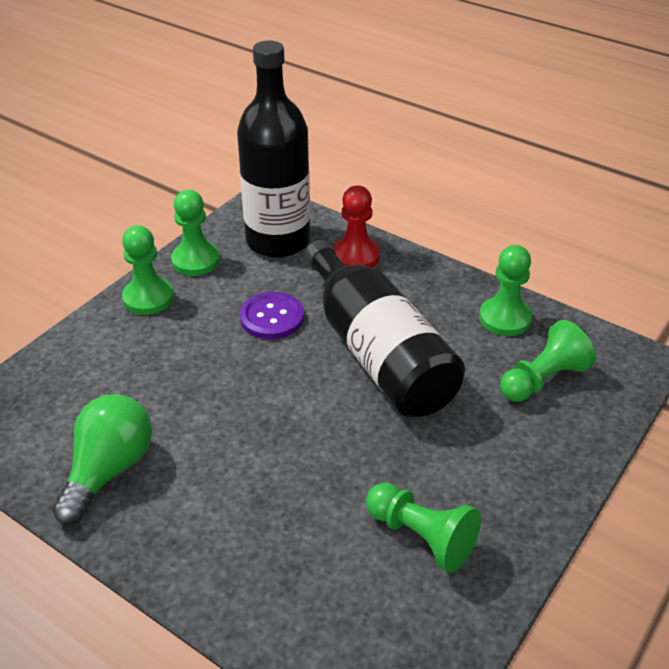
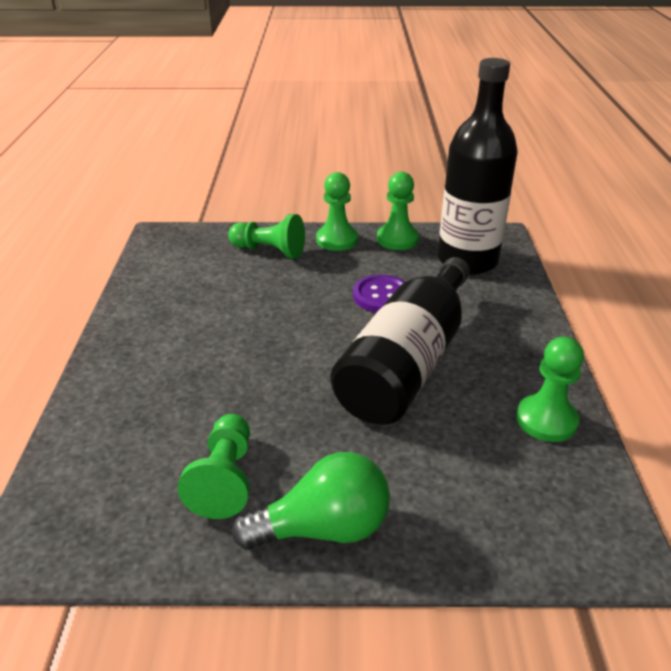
camera: 55 degrees right, 5 degrees down
green light bulb [52,394,152,525] -> green light bulb moved to [232,452,390,550]
red pawn [333,186,380,268] -> none
green pawn [500,320,596,402] -> green pawn moved to [228,214,305,259]

